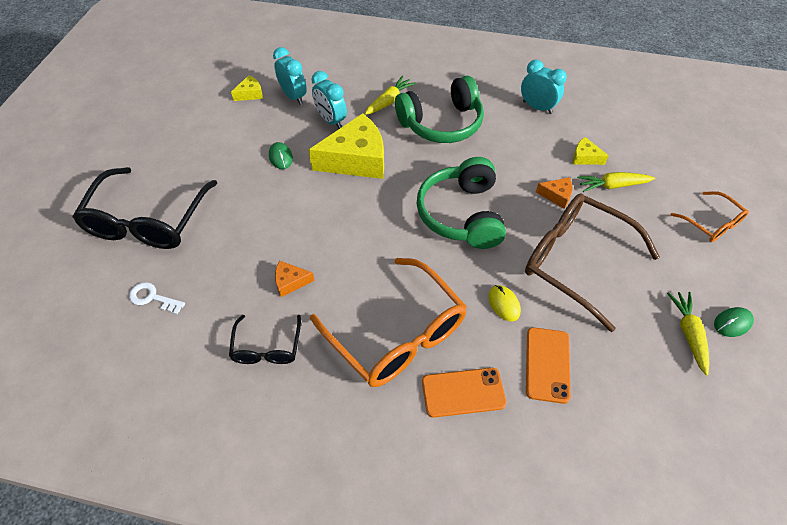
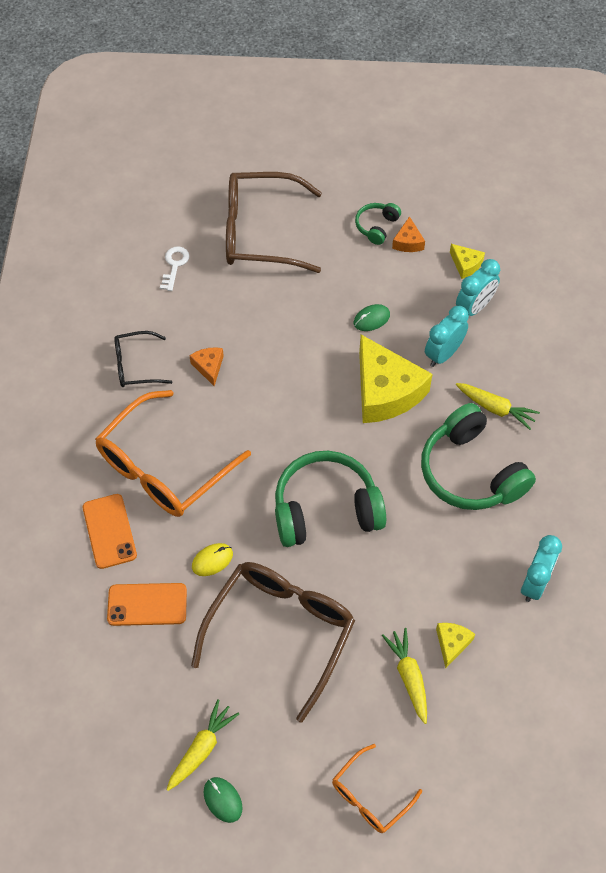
camera: 80 degrees right, 5 degrees up
black glasses [73,167,217,249] -> brown glasses [226,172,322,273]
orange cheese [536,177,573,209] -> orange cheese moved to [392,216,425,252]
yellow carrot [667,292,709,376] -> yellow carrot turned 45 degrees counterclockwise [166,699,239,791]
none -> green headphones [355,203,401,245]

